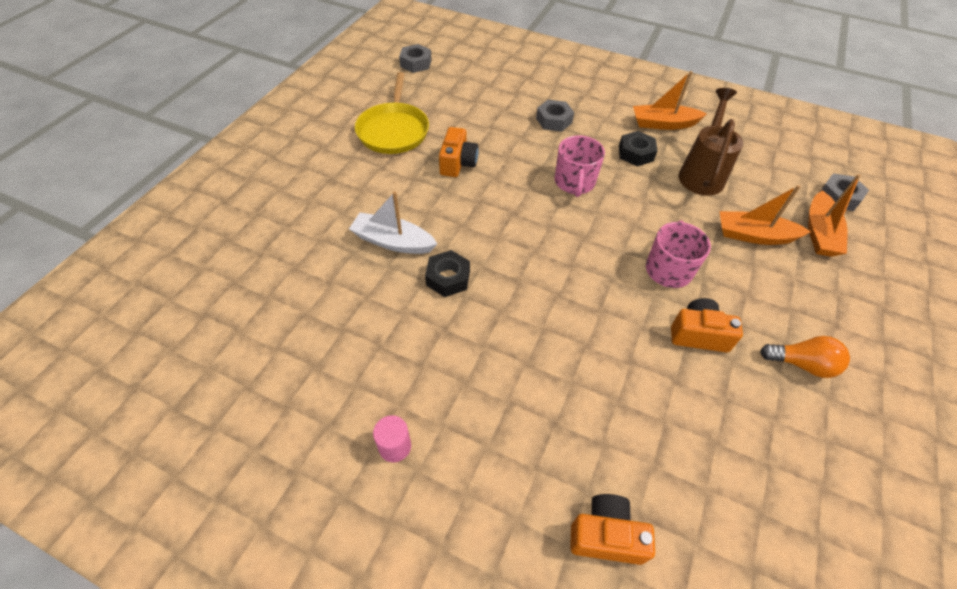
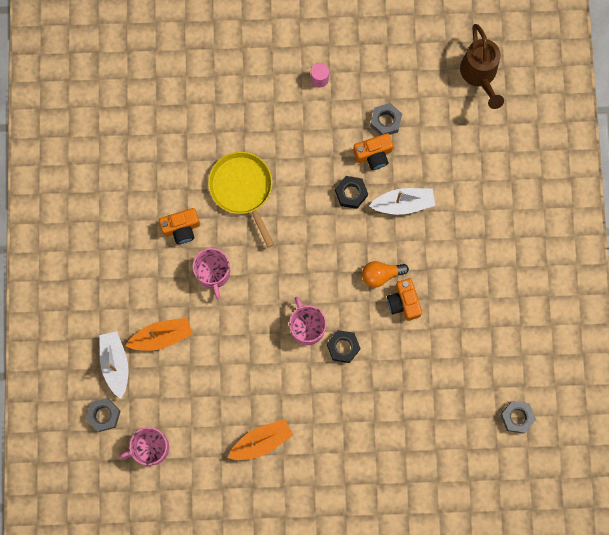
camera: 155 degrees right, 25 degrees up
yellow pan [355,72,429,154] -> yellow pan moved to [208,152,274,248]
grey nut [536,100,574,132] -> grey nut moved to [370,103,402,135]
orange camera [570,494,655,565] -> orange camera moved to [353,133,393,170]
black nut [619,131,658,167] -> black nut moved to [327,330,361,363]
brown watering can [678,88,743,195] -> brown watering can moved to [460,24,504,109]
orange light bulb [760,336,850,378] -> orange light bulb moved to [362,261,409,288]
orange boat [808,174,861,257] -> white boat [99,331,129,399]
none -> pink mug [119,427,169,465]

